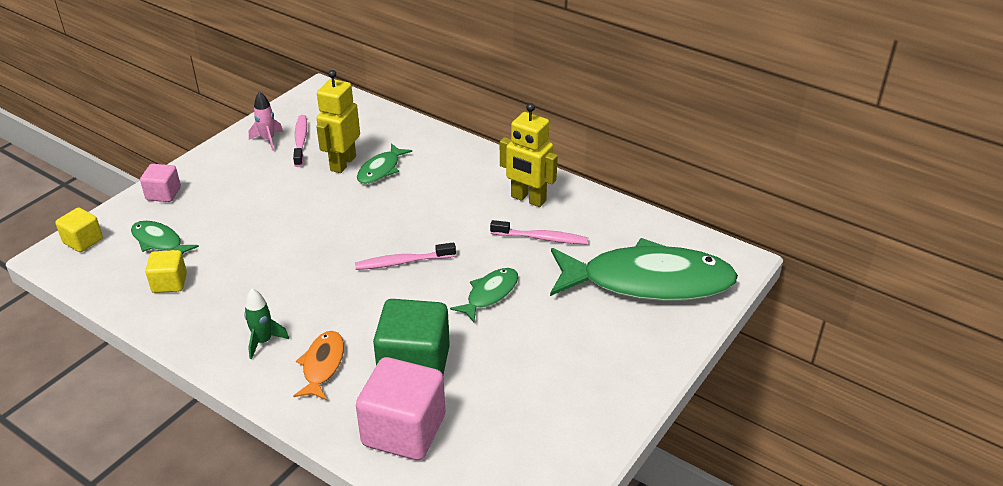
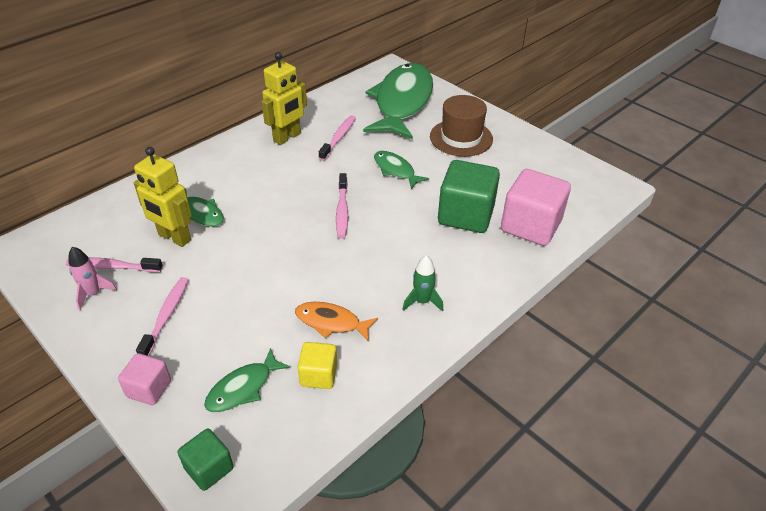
camera: 80 degrees left, 5 degrees up
yellow cube [55,207,103,252] -> green cube [178,429,233,491]
orange fish [293,331,344,400] -> orange fish moved to [295,302,378,342]
none -> pink toothbrush [136,277,189,356]
none -> brown hat [430,95,493,157]

